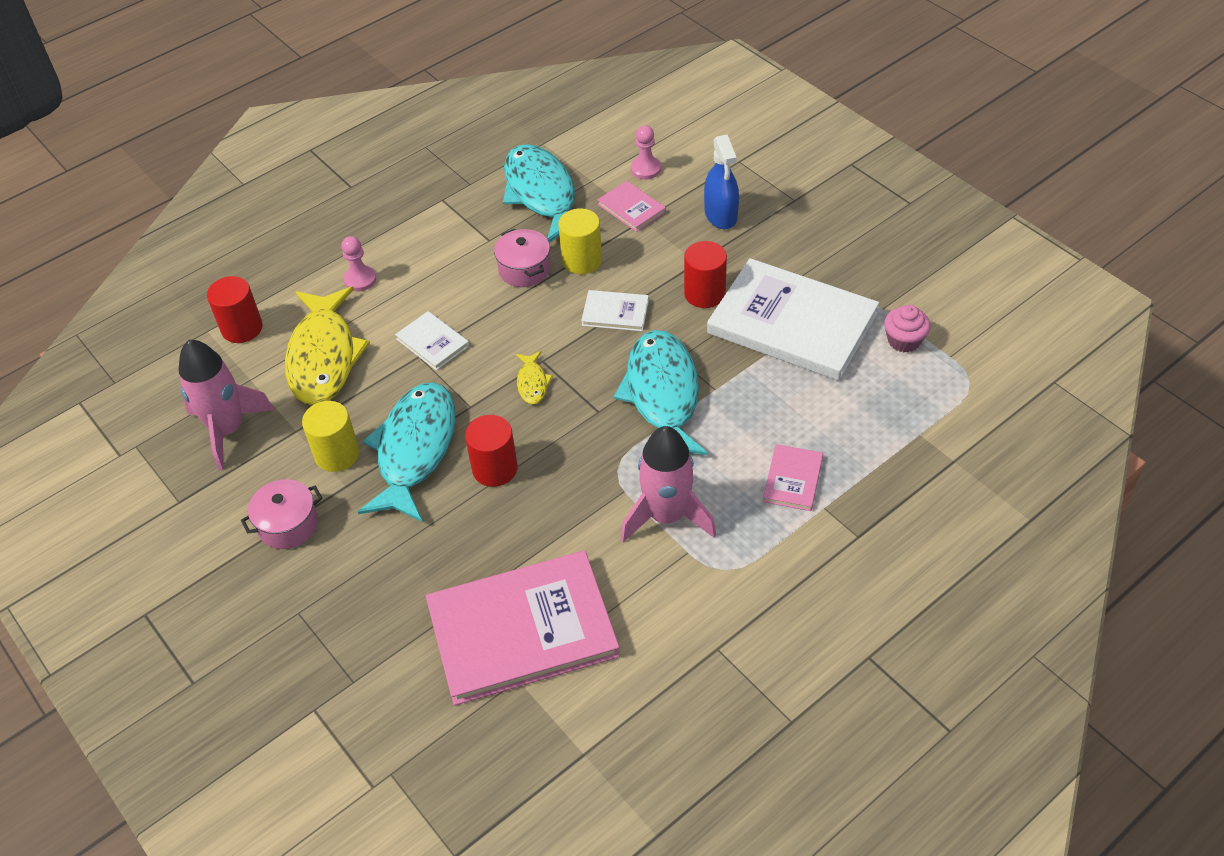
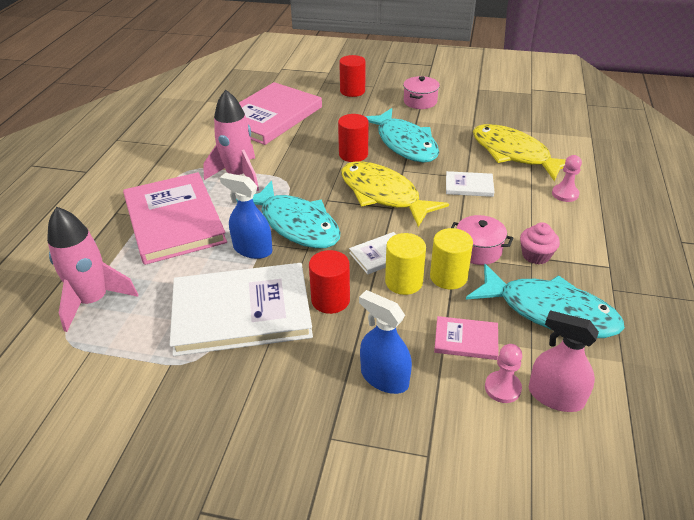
camera: 140 degrees right, 10 degrees down
pink rocket [179,339,275,470] -> pink rocket moved to [47,207,138,332]
red cylinder [207,276,263,343] -> red cylinder moved to [339,55,365,97]
yellow cylinder [302,401,359,472] -> yellow cylinder moved to [385,233,426,295]
yellow fish [516,351,553,404] -> yellow fish [341,161,449,227], size x2.33
pink book [763,444,823,511] -> pink book [123,172,227,265], size x2.28
pink cupcake [884,305,931,353] -> pink cupcake moved to [520,222,560,264]
none -> blue spray bottle [220,173,272,259]
none -> pink spray bottle [529,310,599,412]

